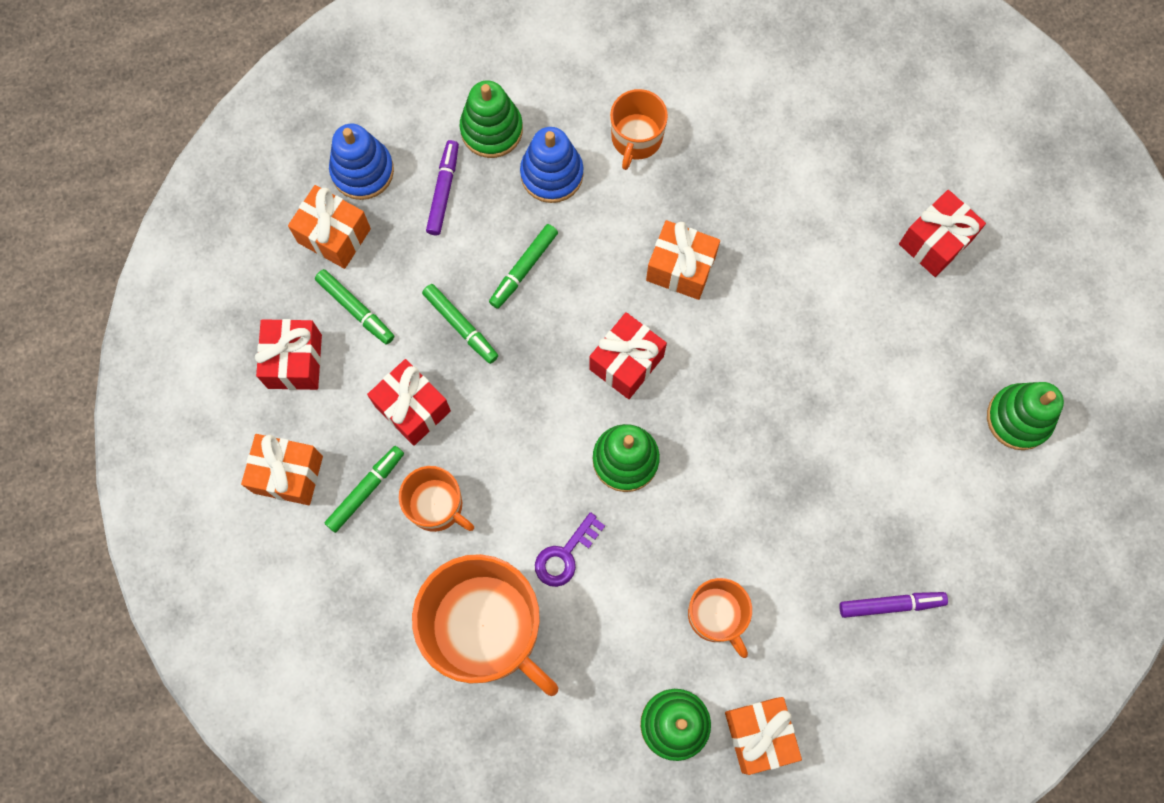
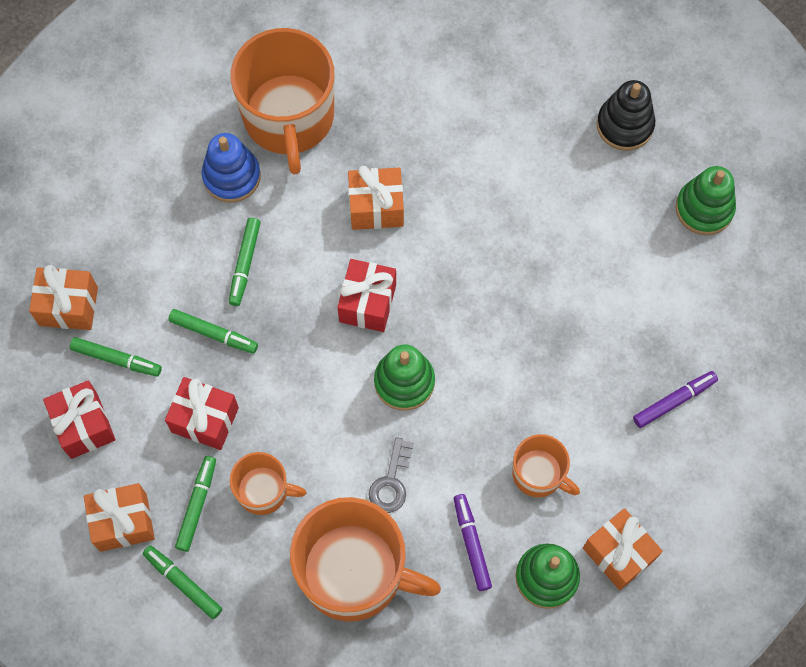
camera: 25 degrees left, 5 degrees down
blue stacking toy [329,124,394,200] -> none
purple marker [426,140,459,235] -> purple marker moved to [454,494,492,591]
green stacking toy [460,80,523,158] -> none
purple key [535,512,605,587] -> grey key [369,437,413,513]
orange mug [610,89,668,170] -> orange mug [231,28,334,175], size x1.95
red gift [899,190,986,277] -> none
none -> green marker [143,545,222,619]
none -> black stacking toy [597,80,655,151]

